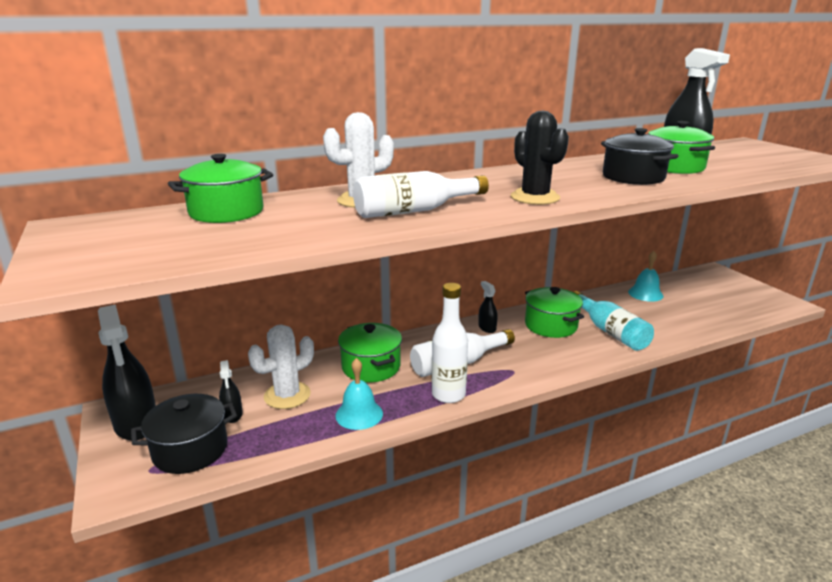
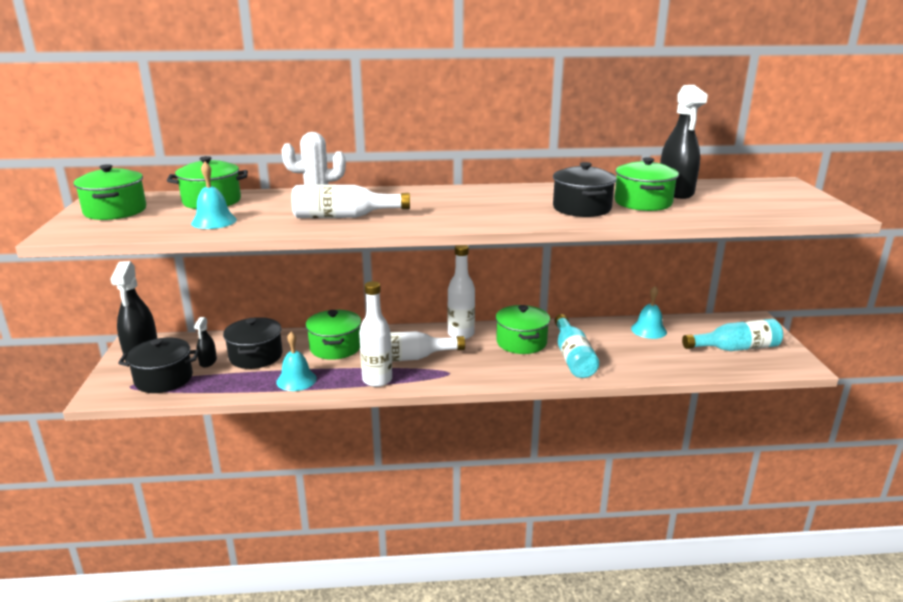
camera: 20 degrees right, 0 degrees up
white cactus [248,325,314,409] -> black pot [223,317,283,369]
black spray bottle [478,281,498,333] -> white bottle [447,245,475,339]
black cactus [511,111,569,205] -> none
none -> green pot [73,164,146,220]
none -> turquoise bell [191,162,237,229]
none -> turquoise bottle [682,319,783,351]

